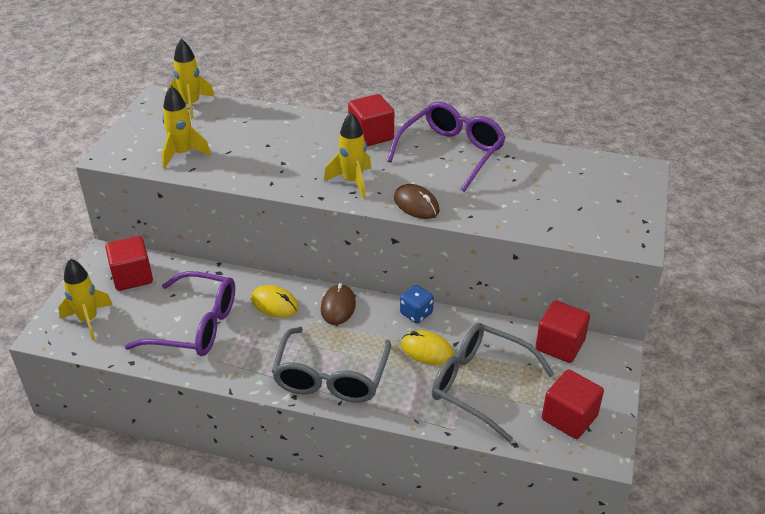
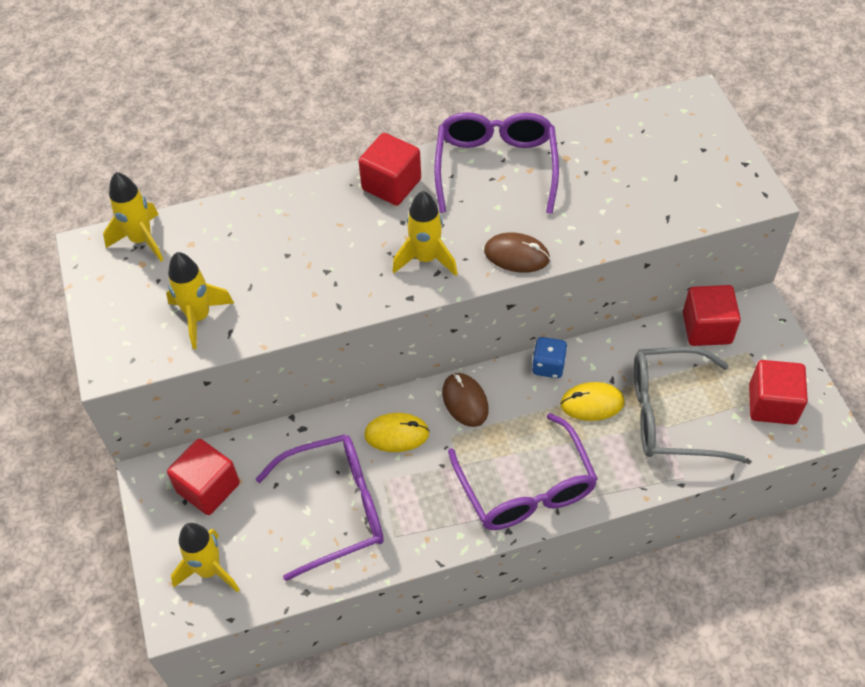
camera: 30 degrees left, 15 degrees up
grey glasses [272,327,391,403] -> purple glasses [448,413,598,530]

